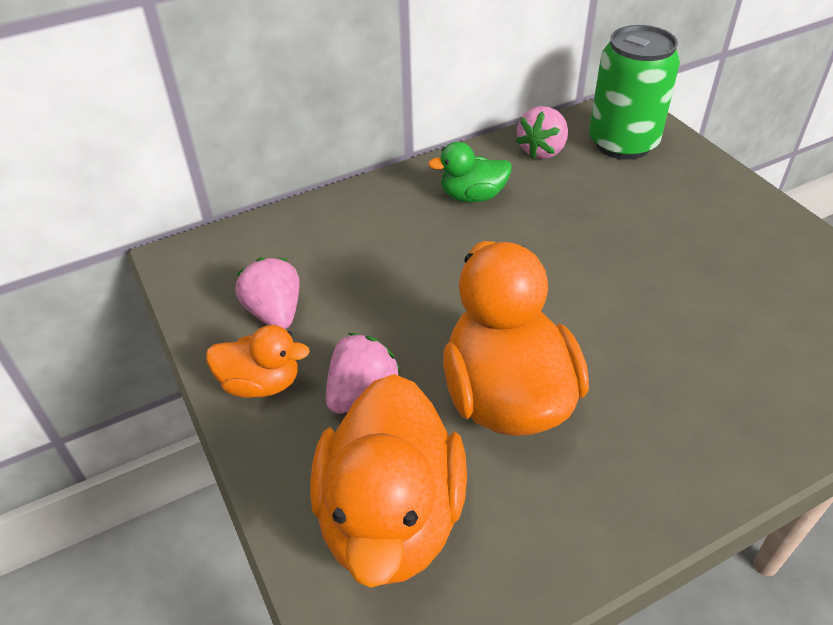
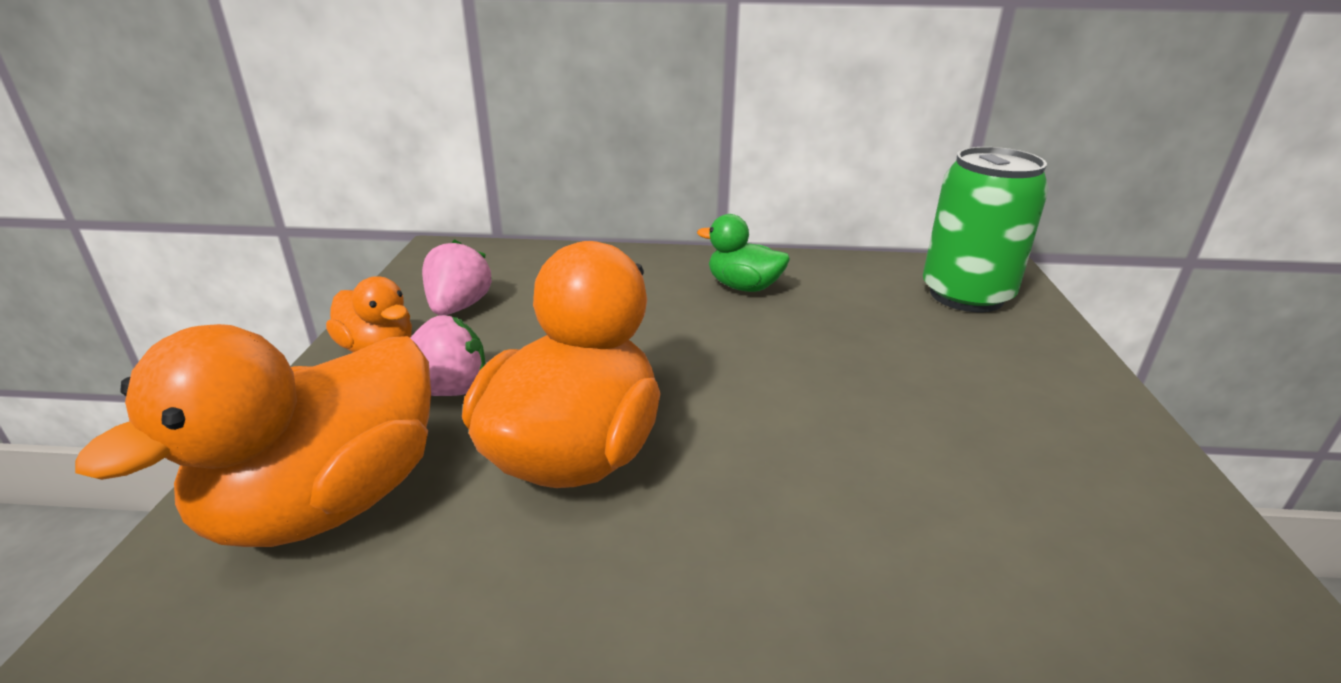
camera: 30 degrees right, 15 degrees down
pink strawberry [516,106,568,159] -> none

